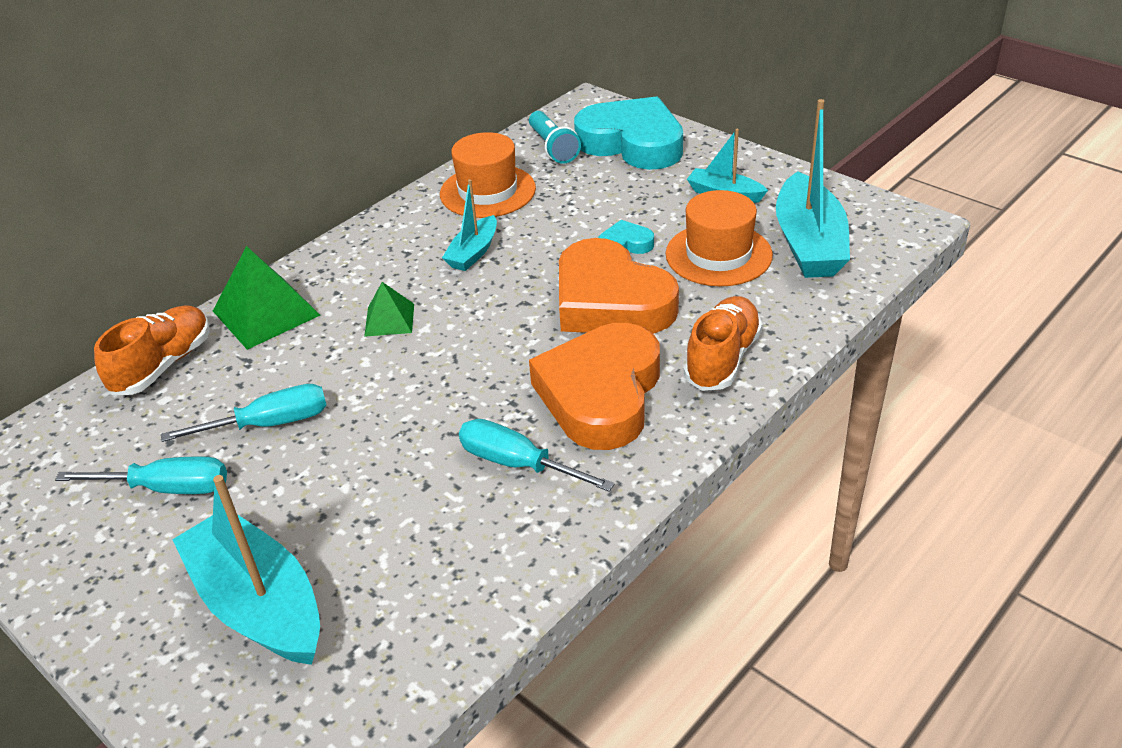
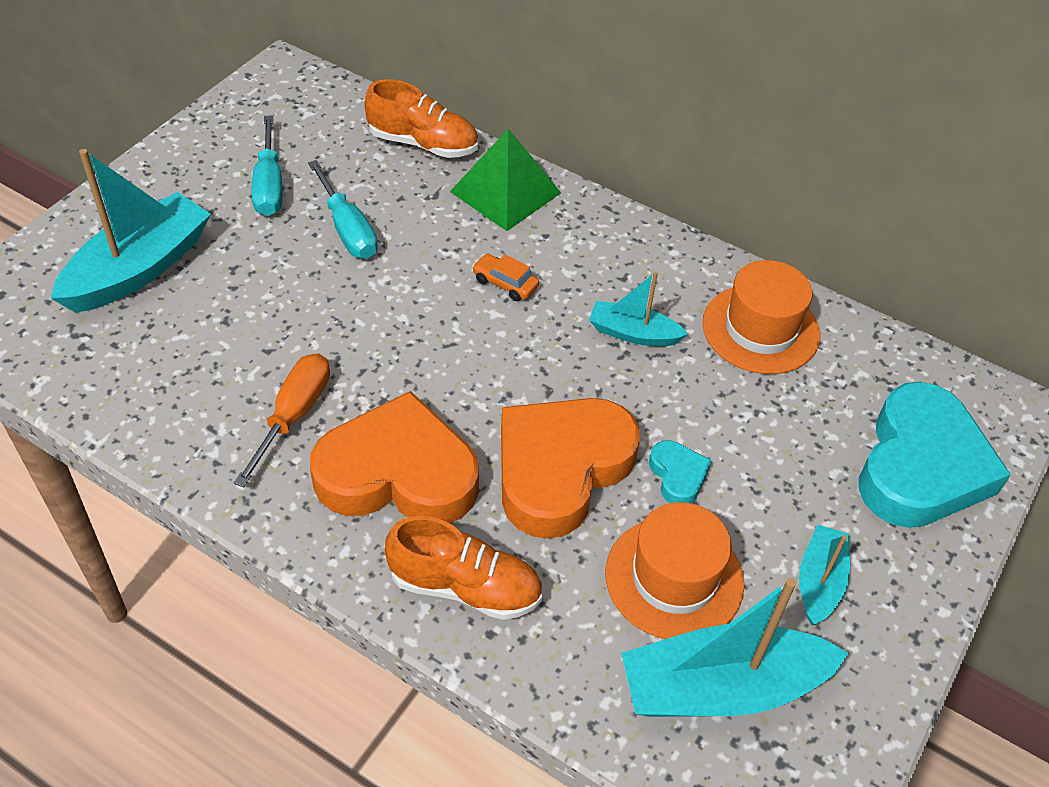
camera: 75 degrees right, 10 degrees up
green pyramid [364,282,414,337] -> orange car [472,253,539,301]
turquoise screwdriver [459,419,615,492] -> orange screwdriver [234,354,330,487]
turquoise flashlight [529,111,581,164] -> none

